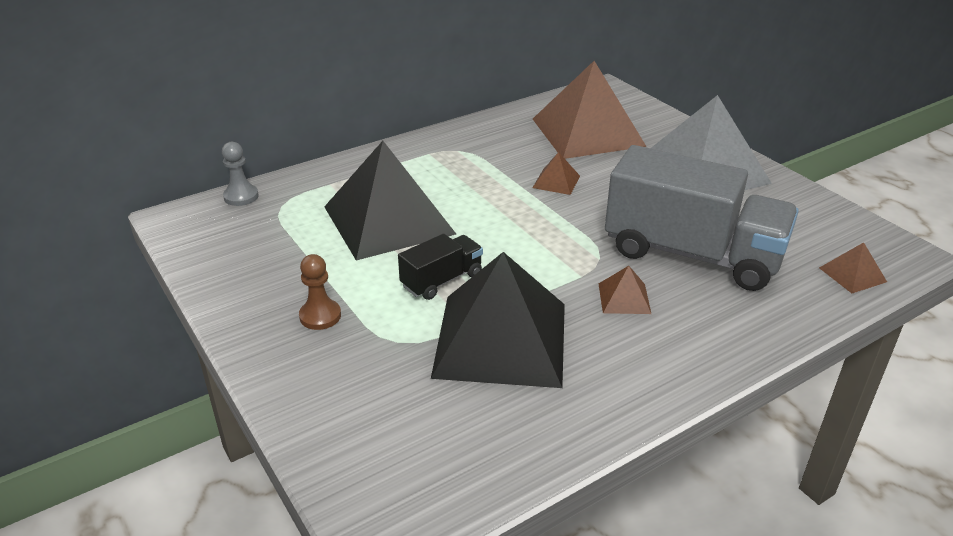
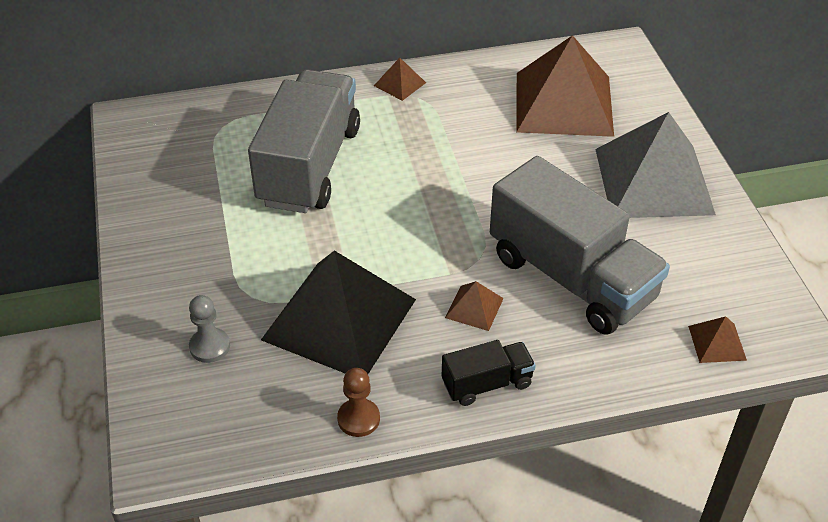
camera: 20 degrees right, 10 degrees up
grey pawn [222,142,259,206] -> grey pawn moved to [189,295,230,363]
brown pawn [299,254,341,330] -> brown pawn moved to [337,368,380,437]
black pyramid [324,141,456,261] -> grey truck [248,69,360,213]
black truck [398,234,483,300] -> black truck moved to [442,340,536,406]
brown pyramid [532,152,580,195] -> brown pyramid moved to [374,58,426,101]

